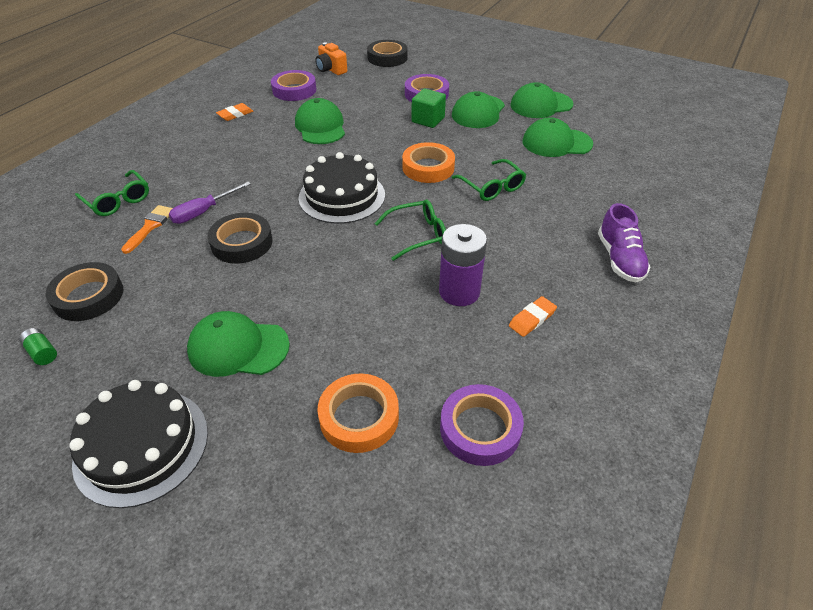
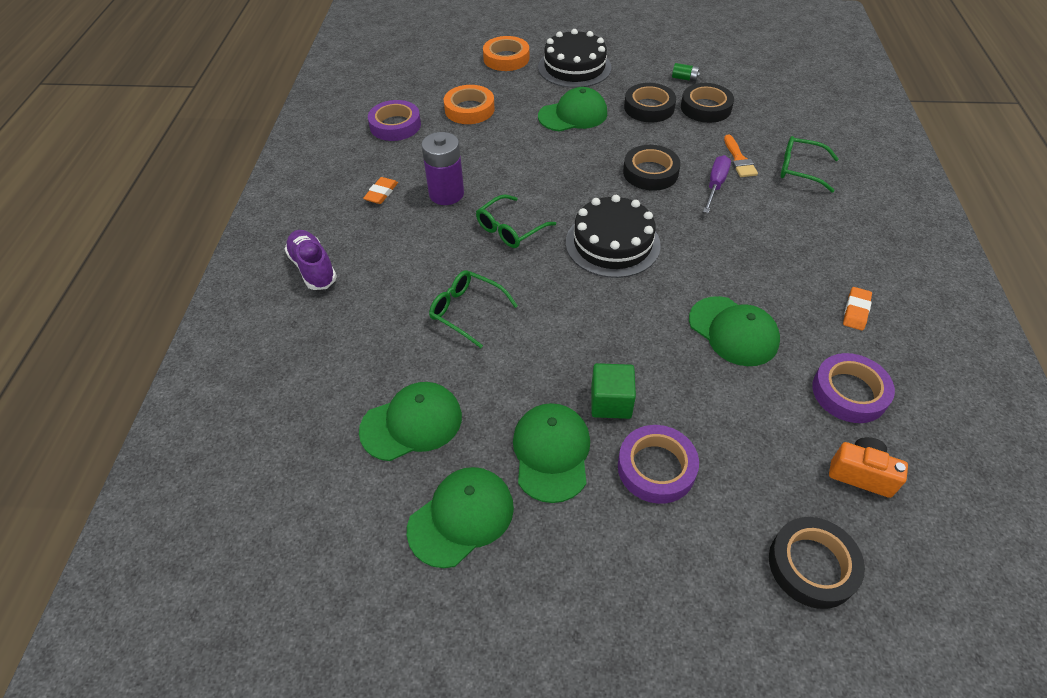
camera: 155 degrees right, 5 degrees up
orange tape [402,142,455,183] -> orange tape moved to [483,36,529,71]
none -> black tape [624,83,676,122]

